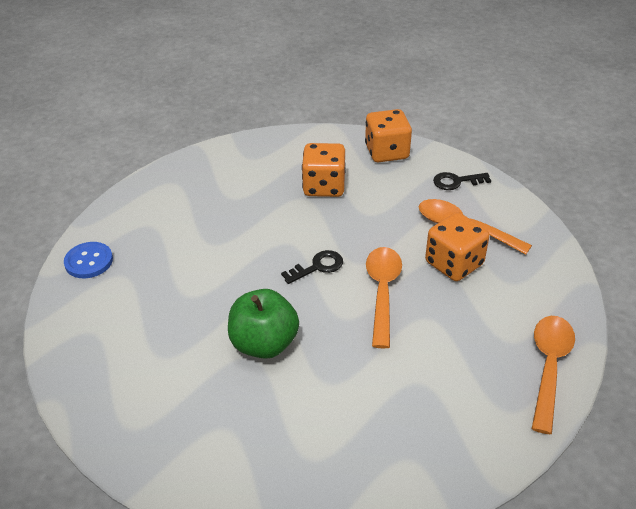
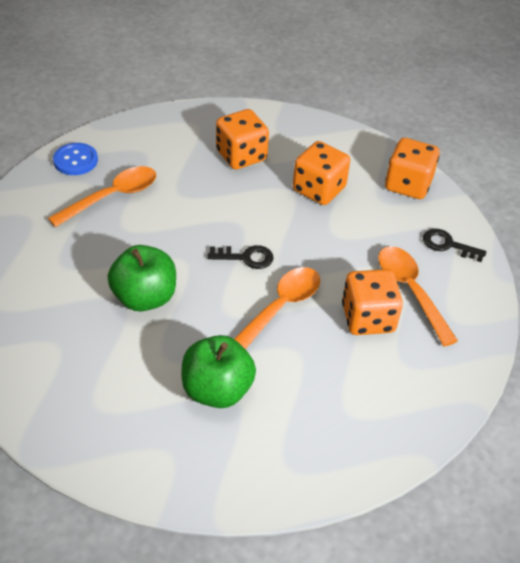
camera: 30 degrees right, 5 degrees up
orange spoon [532,316,575,434] -> orange spoon moved to [48,166,156,227]
none -> green apple [182,335,256,408]
none -> orange dice [216,109,269,170]

